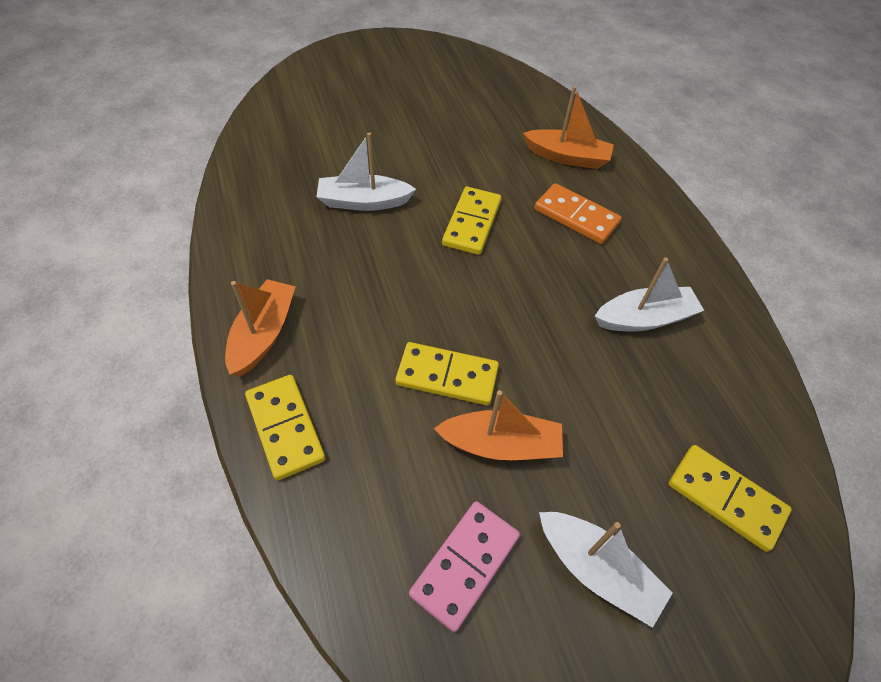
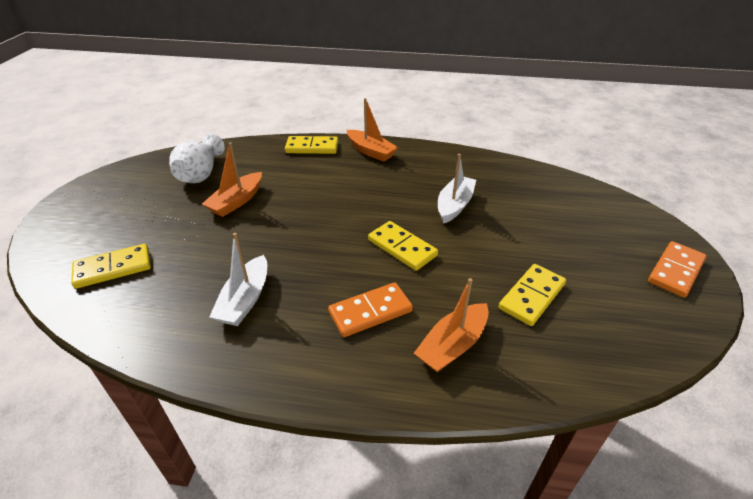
camera: 120 degrees right, 15 degrees down
yellow domino [395,342,499,405] -> yellow domino moved to [498,264,566,326]
pink domino [409,501,520,632] -> white vase [169,133,225,183]
white boat [539,512,673,628] -> none
none -> orange domino [648,241,706,298]

